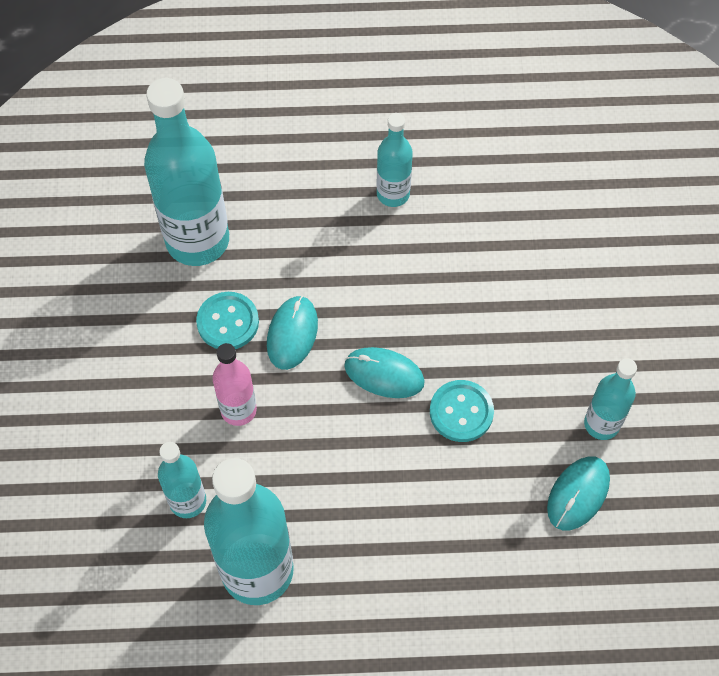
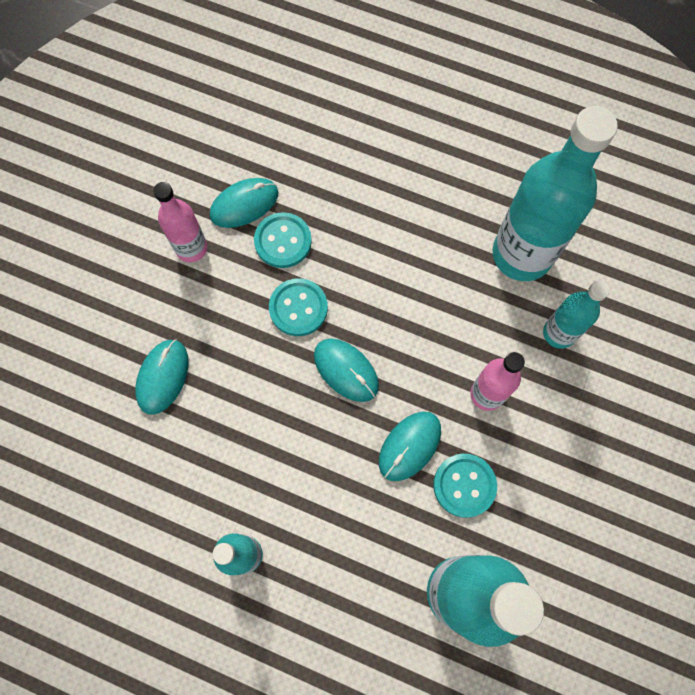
camera: 155 degrees left, 10 degrees up
turquoise bottle [584,358,637,440] -> pink bottle [153,182,207,262]
none -> turquoise mouse [135,339,189,415]
none -> turquoise button [254,212,312,268]

